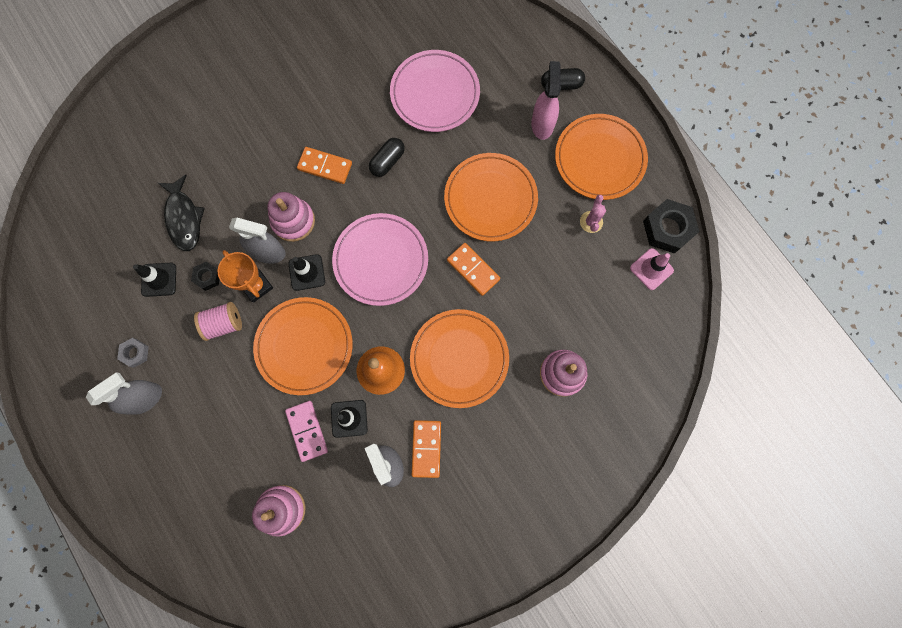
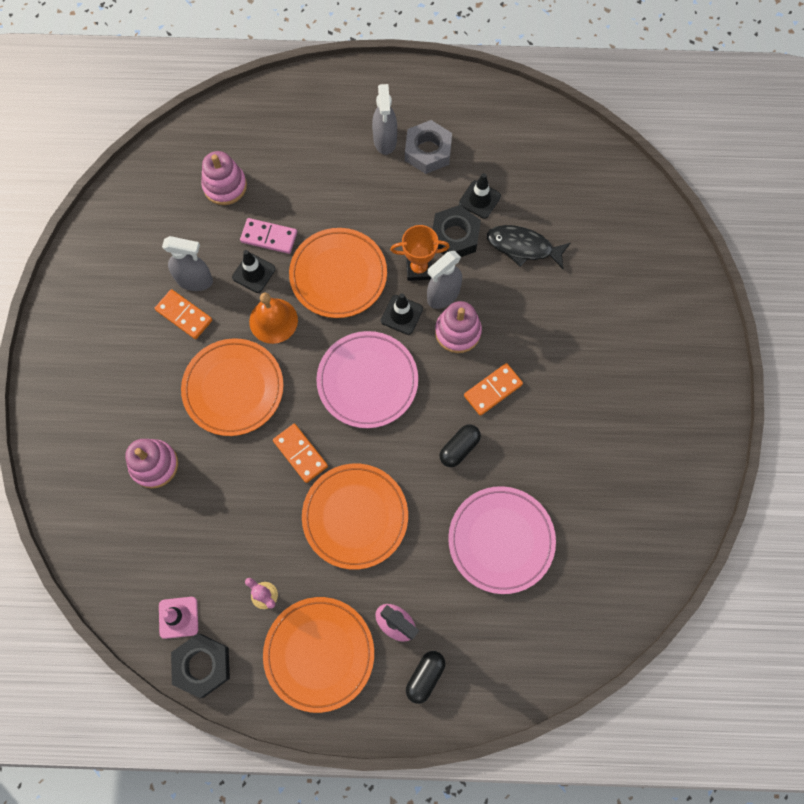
camera: 125 degrees right, 5 degrees down
grey nut [117,338,149,368] -> grey nut [405,120,452,174], size x1.88
black nut [191,262,220,291] -> black nut [433,205,481,257], size x1.88
pink spool [194,302,242,341] -> none
black capsule [369,138,405,177] -> black capsule turned 60 degrees clockwise [440,425,481,467]
orange domino [447,243,500,296] -> orange domino turned 60 degrees clockwise [273,424,328,483]

